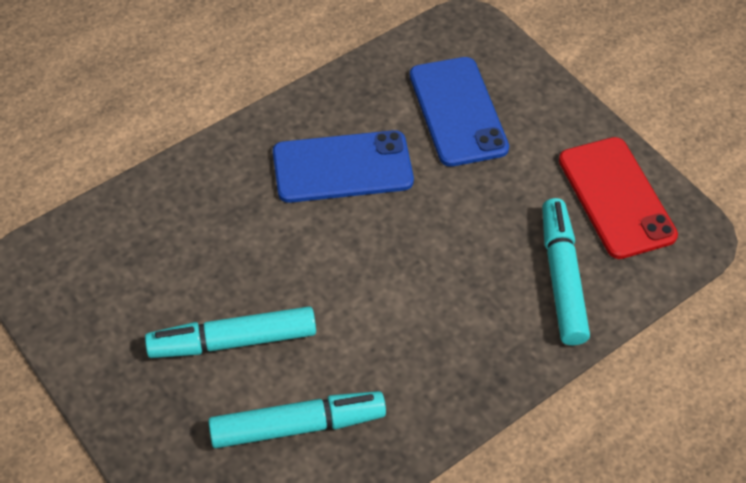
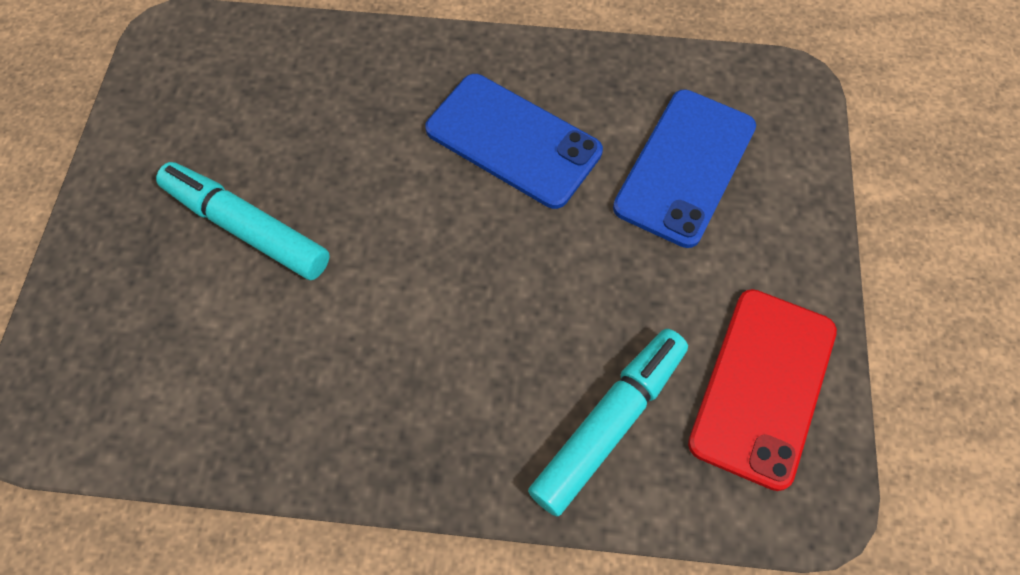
camera: 45 degrees right, 10 degrees up
turquoise marker [208,391,386,448] -> none

